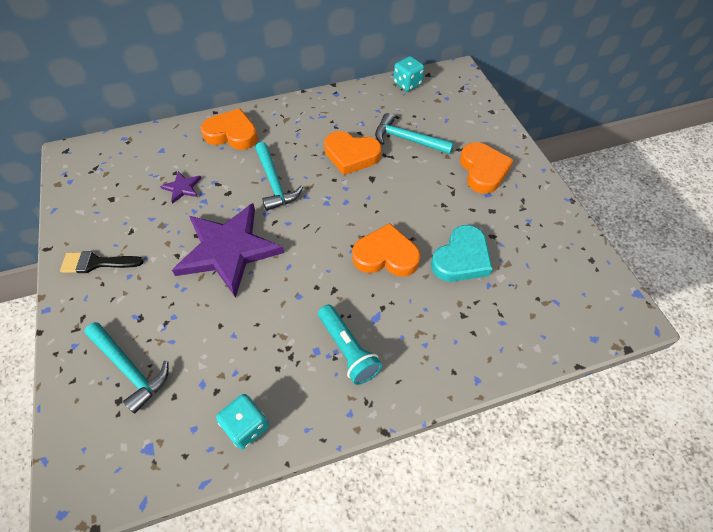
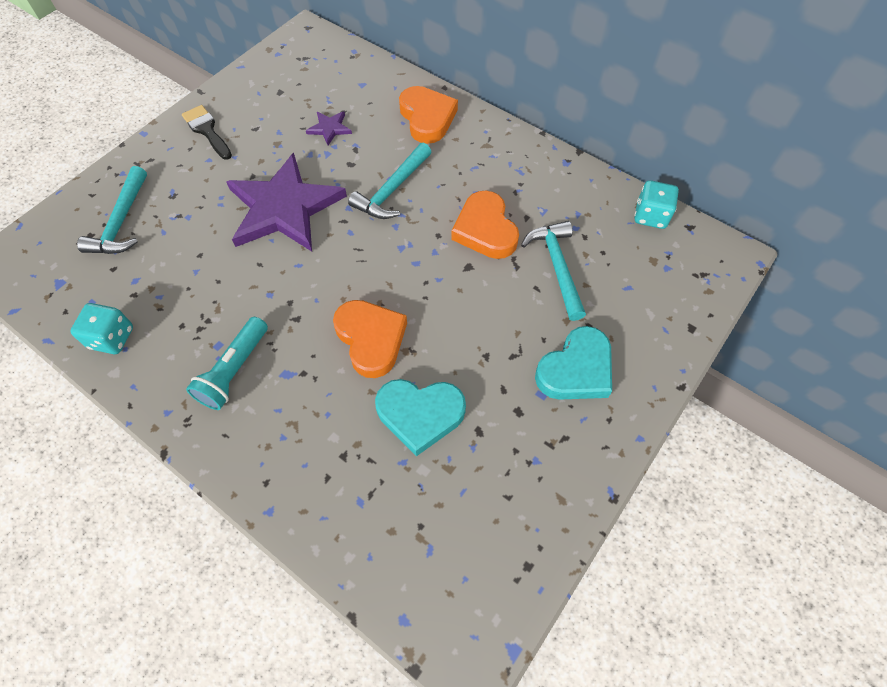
camera: 55 degrees right, 5 degrees up
orange heart [460,142,513,194] -> turquoise heart [535,326,612,400]

